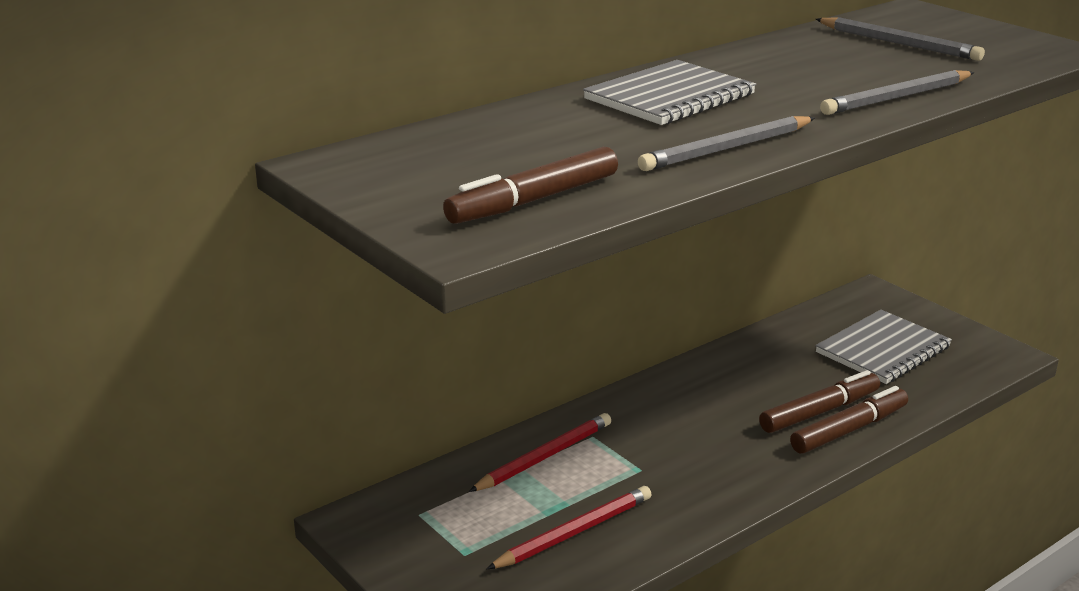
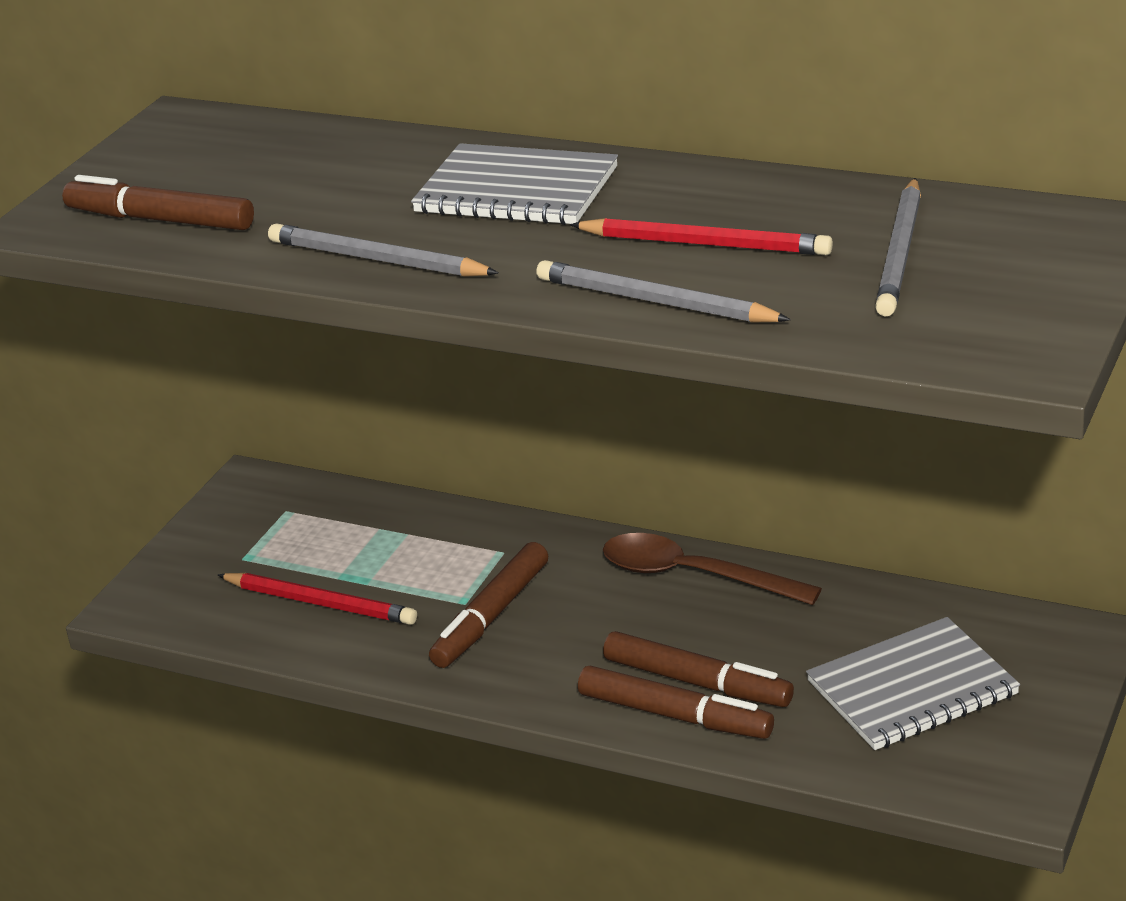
camera: 65 degrees right, 5 degrees up
red pencil [469,413,611,492] -> red pencil moved to [570,218,833,255]
grey notebook [816,310,952,384] -> grey notebook turned 45 degrees counterclockwise [806,617,1020,750]
none -> brown marker [429,542,548,668]
none -> brown spoon [603,533,822,605]

